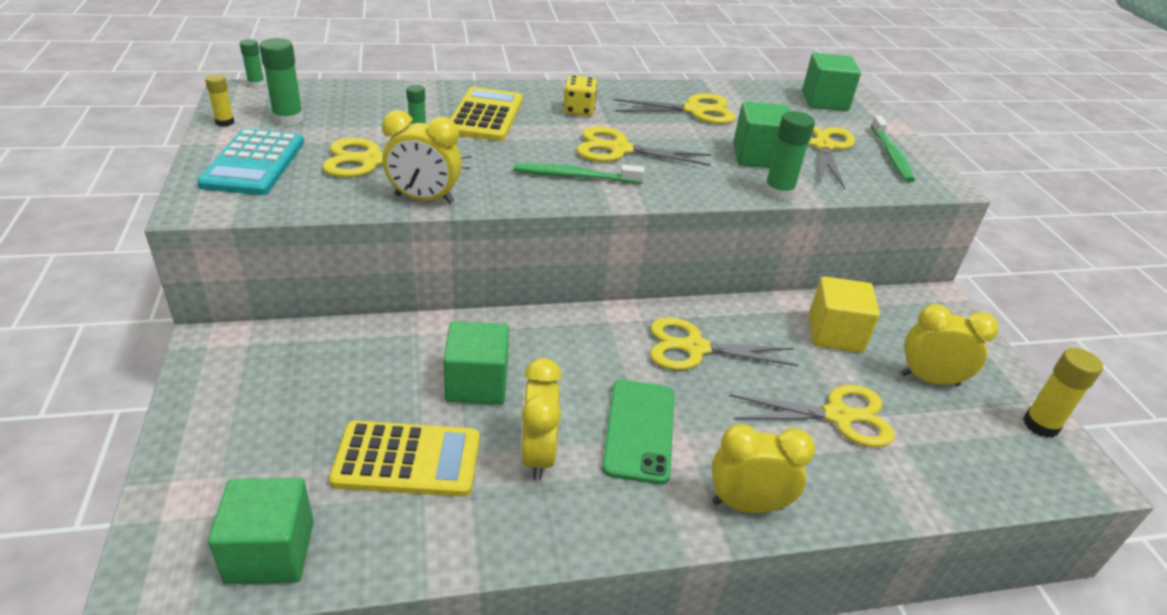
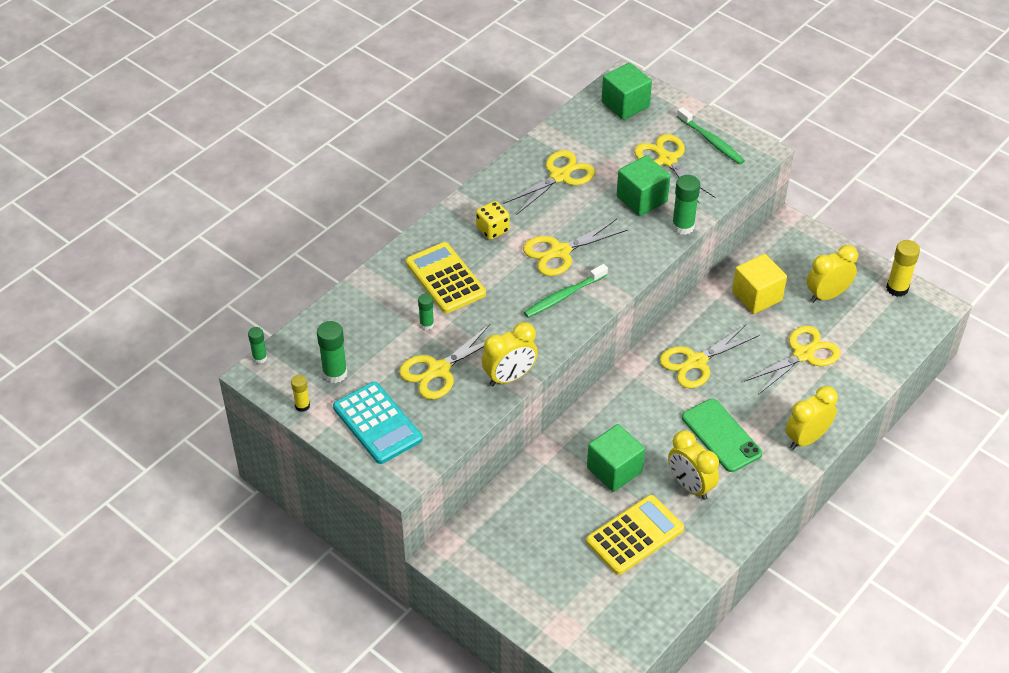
camera: 35 degrees left, 10 degrees up
green cube [208,478,314,584] -> none

